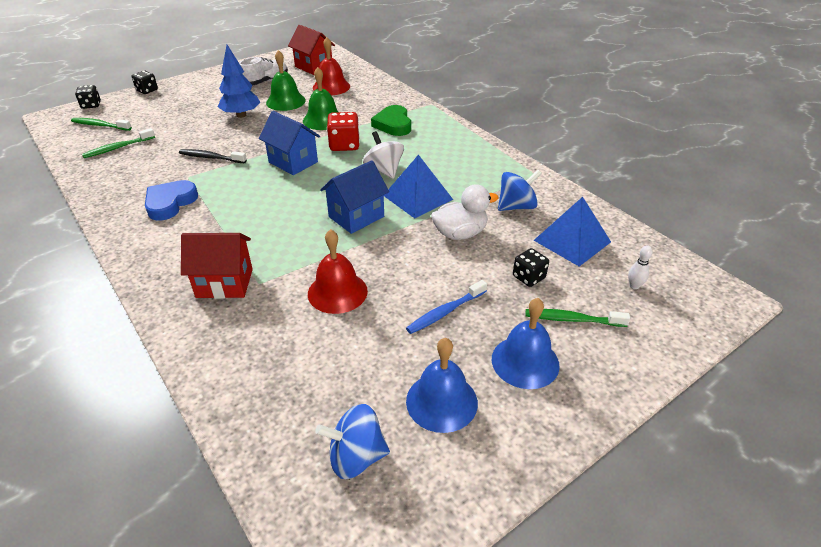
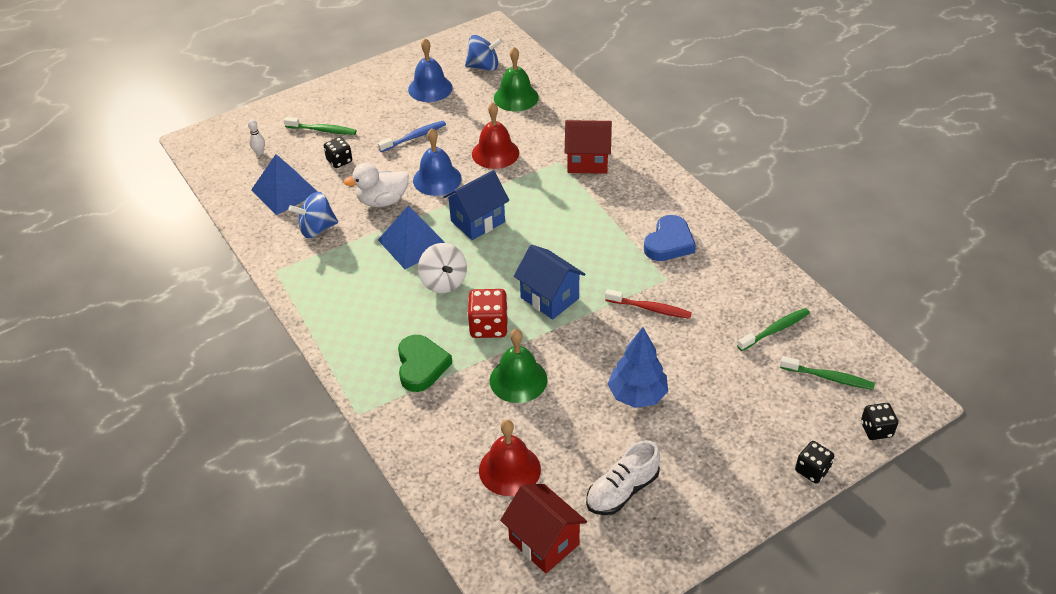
camera: 175 degrees left, 5 degrees up
black toothbrush [179,149,247,163] -> red toothbrush [605,289,692,319]
green bell [266,50,306,111] -> green bell moved to [494,47,539,112]
blue bell [492,298,560,389] -> blue bell moved to [413,128,462,196]

